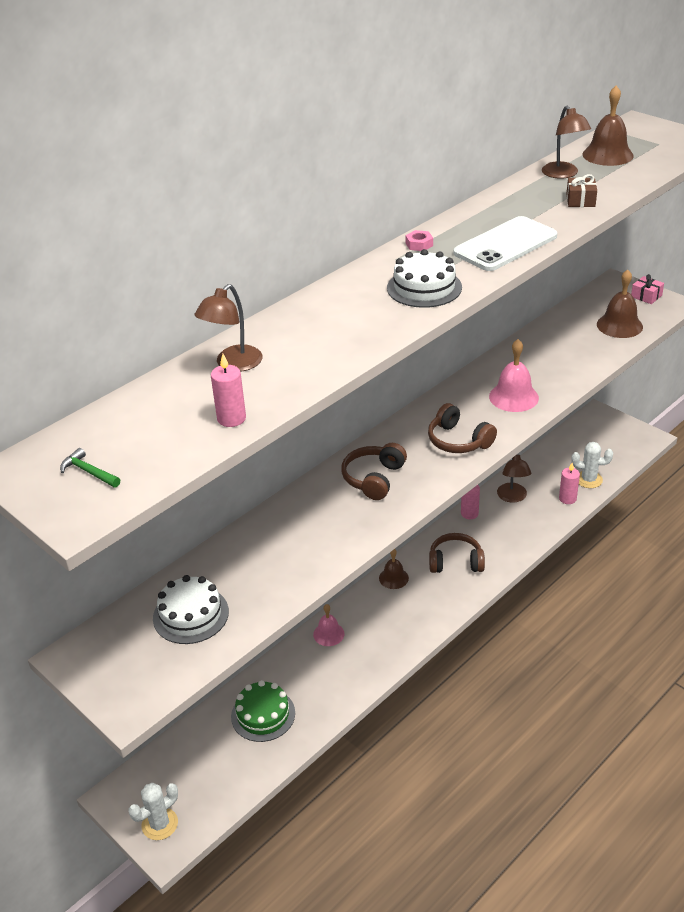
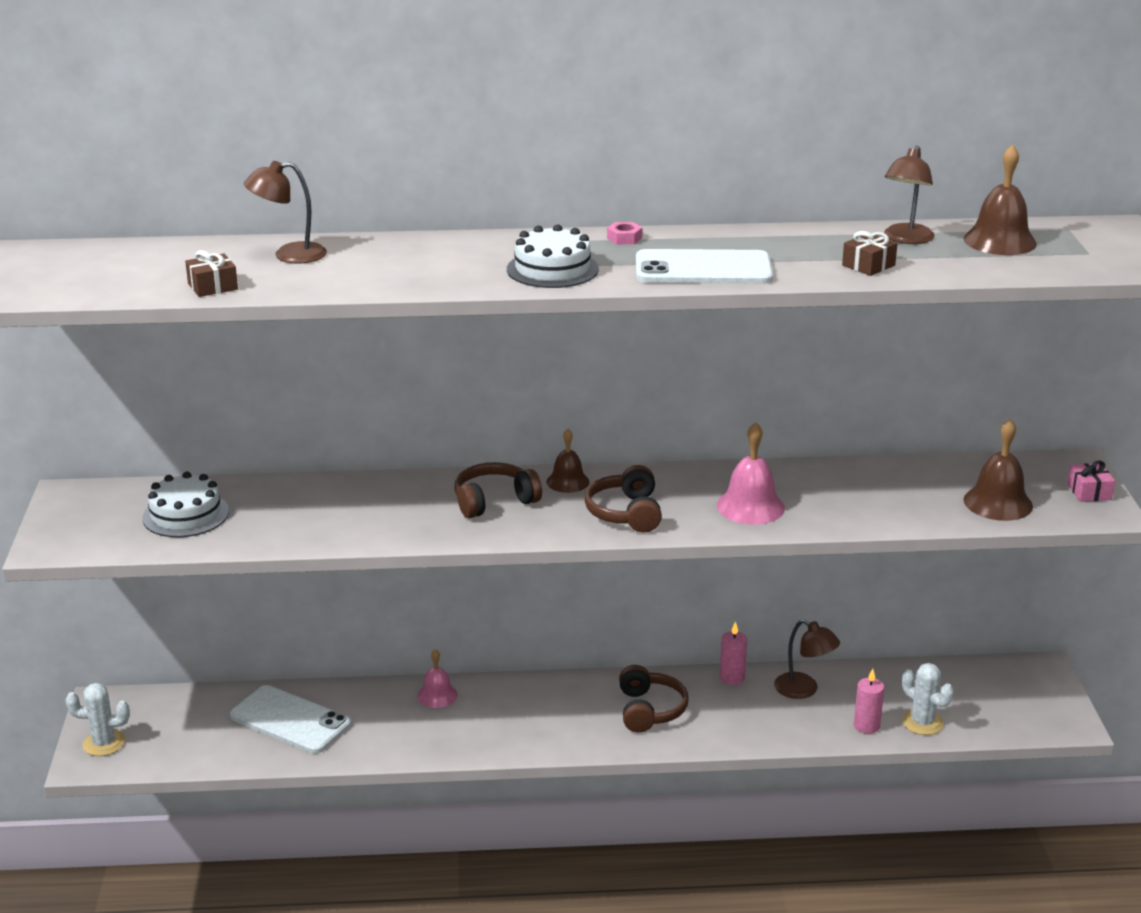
camera: 40 degrees right, 10 degrees down
green hammer [60,448,120,487] -> none
pink candle [211,354,246,427] -> brown gift [185,250,238,297]
green cake [231,680,295,742] -> white phone [230,685,351,754]
brown bell [379,549,409,589] -> brown bell moved to [547,429,589,493]
brown headphones [429,533,485,573] -> brown headphones turned 45 degrees clockwise [619,665,689,733]
brown lamp [497,454,531,503] -> brown lamp turned 90 degrees counterclockwise [774,619,840,699]

